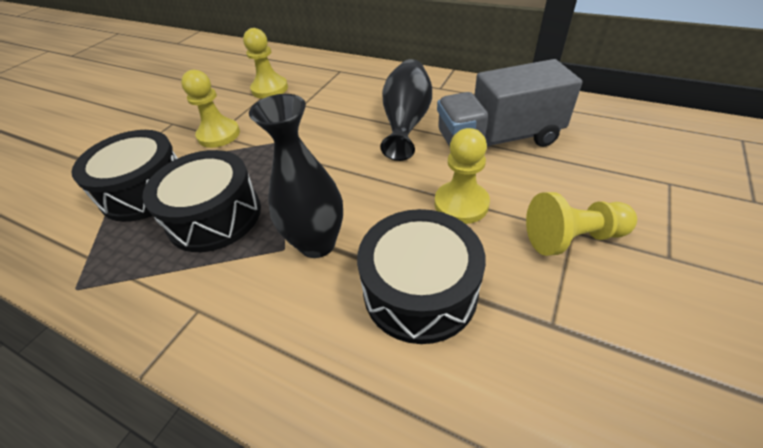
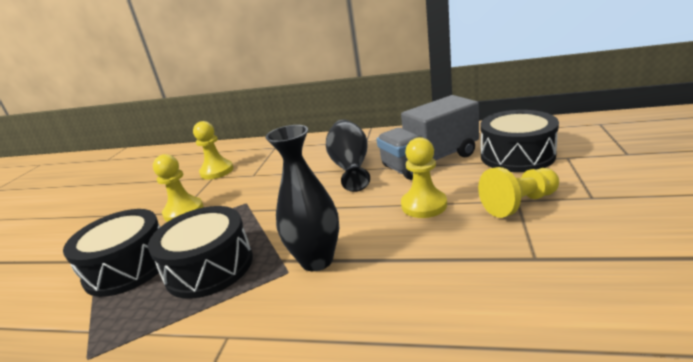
camera: 15 degrees left, 20 degrees down
black drum [357,209,486,344] -> black drum moved to [481,110,559,172]

